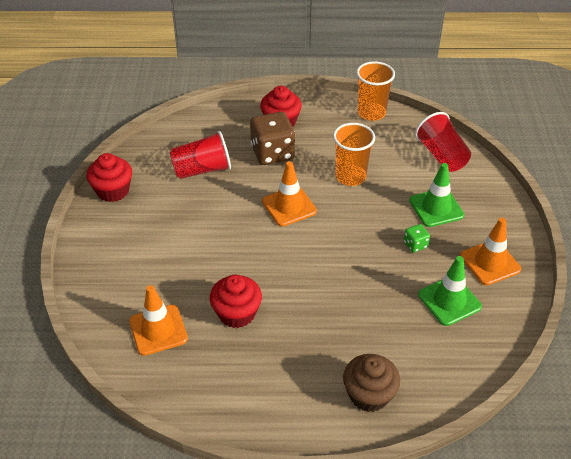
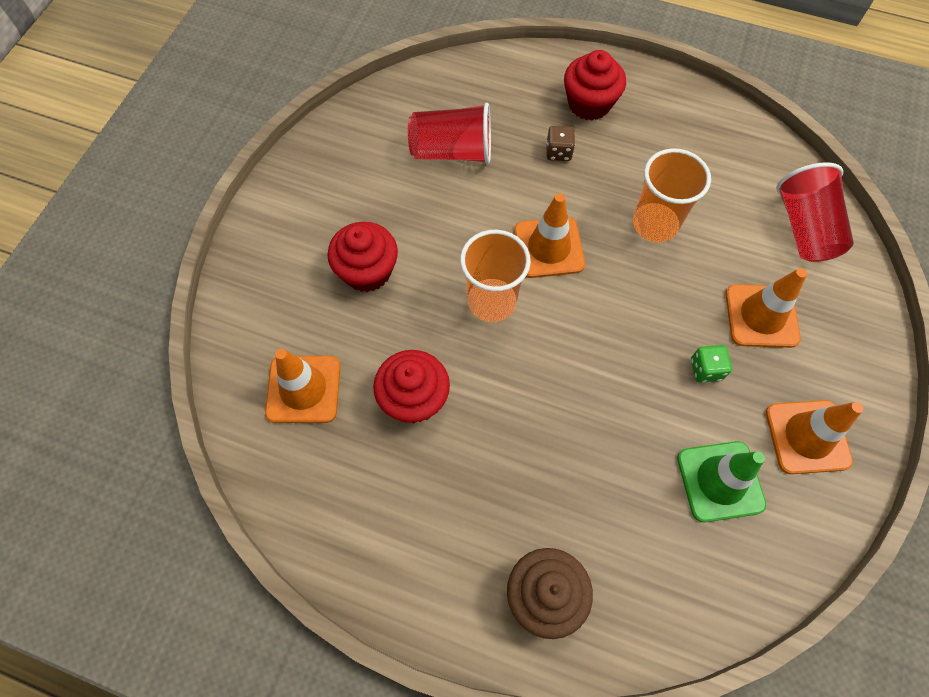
camera: 20 degrees right, 20 degrees up
red cupcake [86,153,132,202] -> red cupcake moved to [327,222,398,292]
brown dice [250,112,295,165] -> brown dice [546,126,575,161], size x0.46
orange cup [356,61,395,121] -> orange cup moved to [460,230,531,322]
green traffic cone [409,163,464,227] -> orange traffic cone [726,268,807,348]

